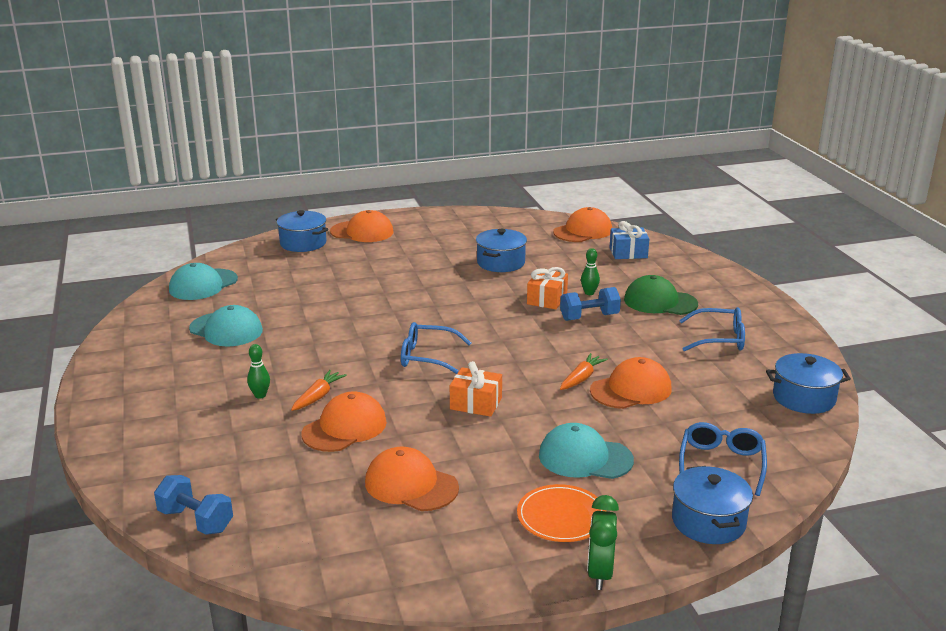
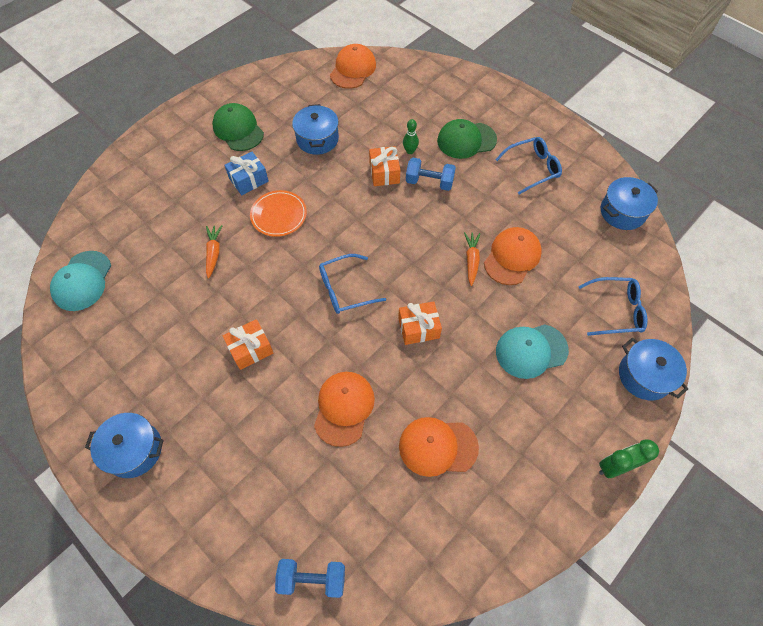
camera: 30 degrees left, 35 degrees up
turquoise cap [189,305,263,347] -> none
green bowling pin [247,344,270,399] -> none
blue pot [276,210,328,252] -> blue pot moved to [85,413,164,478]
orange carrot [291,370,347,411] -> orange carrot moved to [206,225,222,279]
orange cap [330,210,394,242] -> none
orange plate [517,484,607,542] -> orange plate moved to [250,190,307,237]
blue dumbbell [560,287,621,321] -> blue dumbbell turned 60 degrees clockwise [406,158,456,191]
green clock [587,495,619,590] -> green clock turned 90 degrees clockwise [599,439,659,478]
blue gift [609,221,649,259] -> blue gift moved to [224,152,269,195]
blue glasses [679,422,767,496] -> blue glasses turned 105 degrees clockwise [578,277,648,336]
none -> green cap [212,103,264,151]
none -> orange gift [223,319,273,370]

